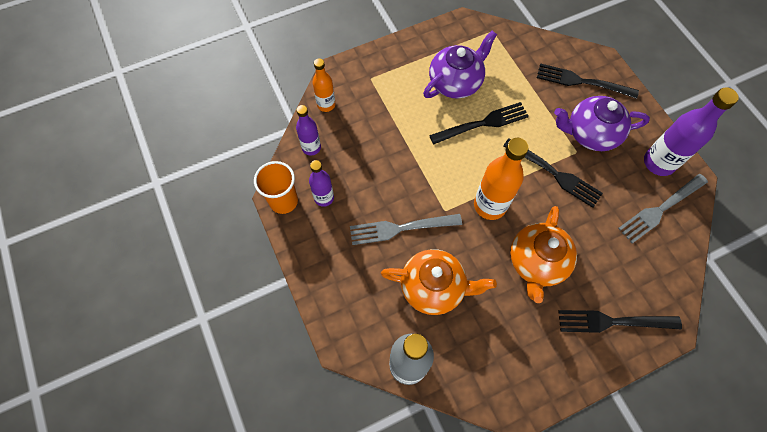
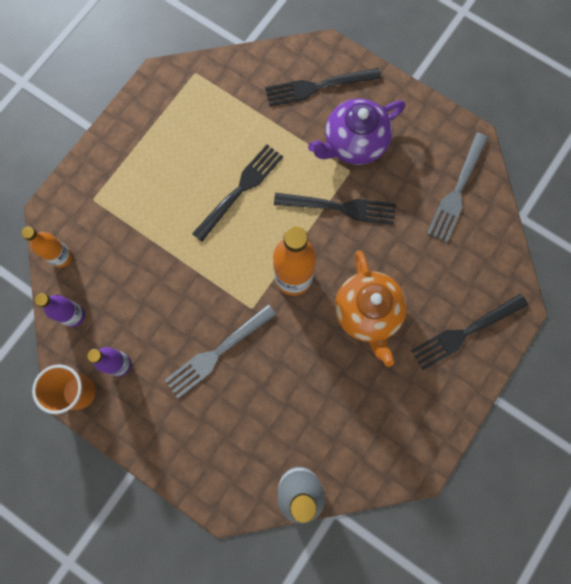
camera: 30 degrees left, 10 degrees up
orange teapot [381,249,497,315] -> none
purple teapot [423,30,497,98] -> none
purple bottle [644,87,739,176] -> none

